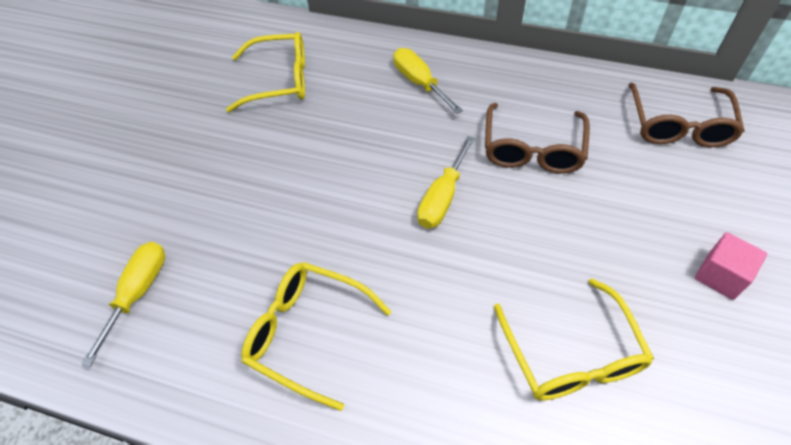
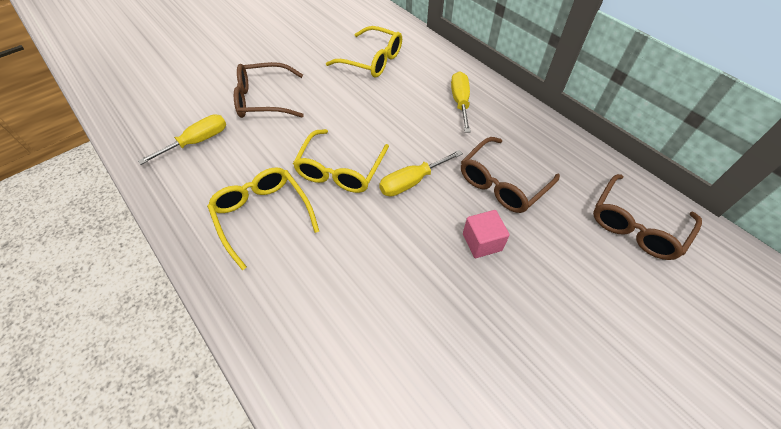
camera: 30 degrees right, 0 degrees up
yellow glasses [494,278,654,401] -> yellow glasses moved to [293,129,389,193]
pink cube [695,232,767,300] -> pink cube moved to [463,210,510,258]
none -> brown glasses [234,62,304,118]

